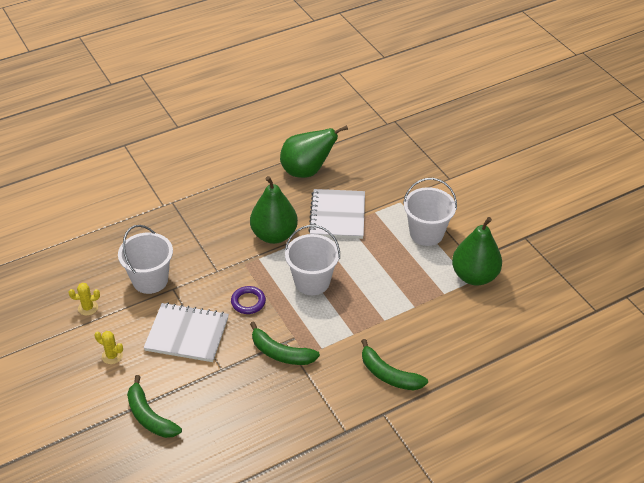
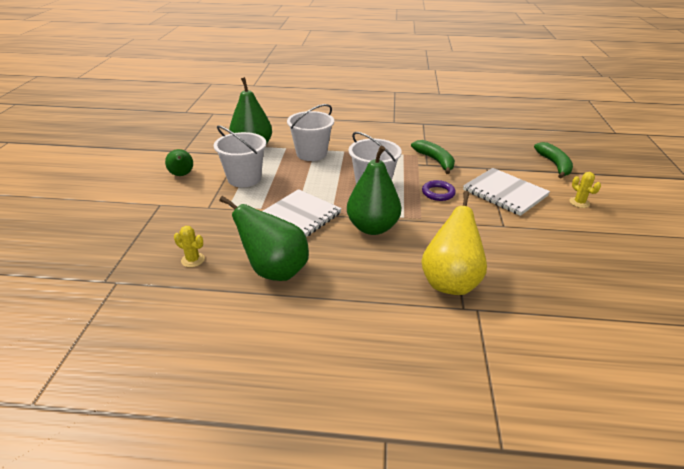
camera: 145 degrees left, 10 degrees down
yellow cactus [69,283,100,316] -> yellow cactus moved to [174,226,205,267]
white bucket [118,225,173,294] -> white bucket moved to [287,104,334,161]
green banana [361,339,428,390] -> none
none -> green pear [165,149,193,176]
none -> yellow pear [421,191,487,295]

